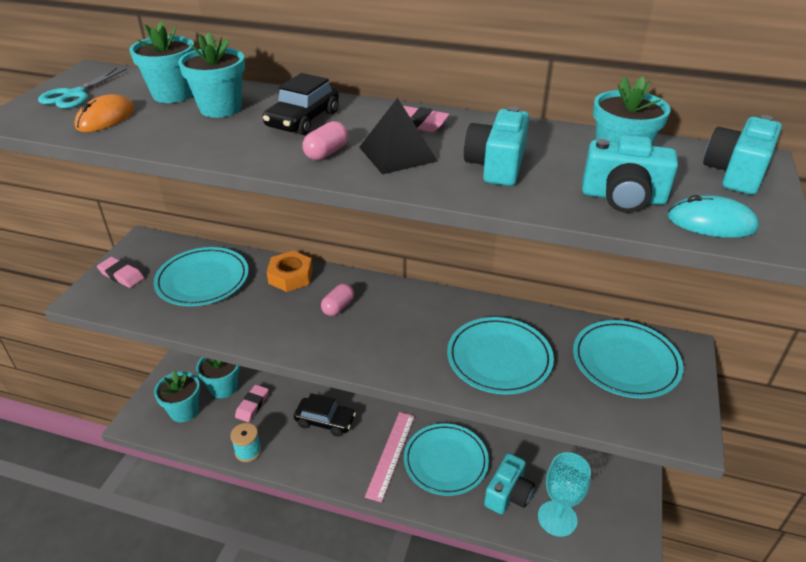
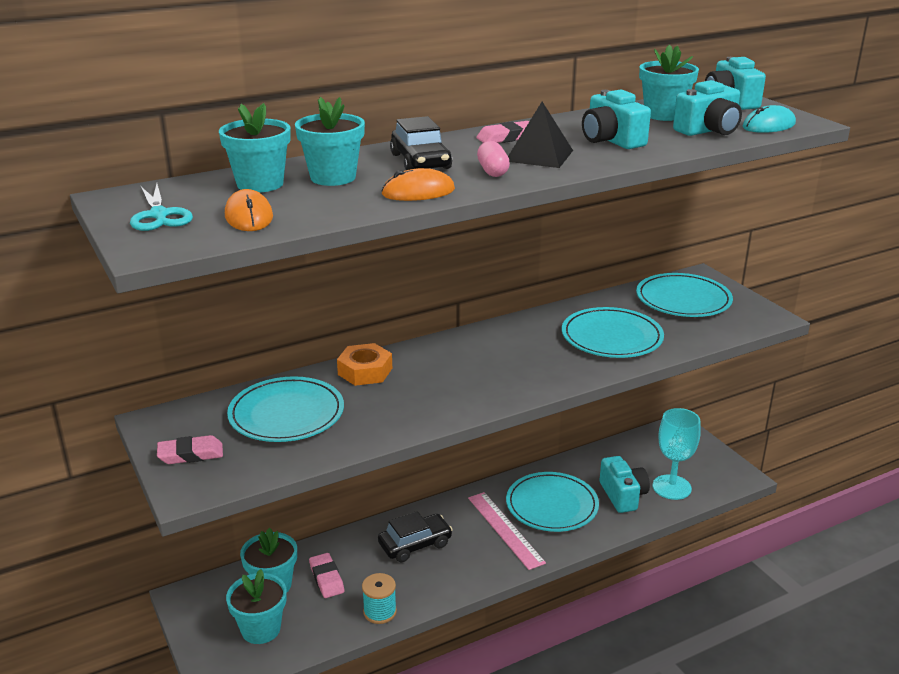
camera: 45 degrees left, 10 degrees down
pink capsule [321,283,354,316] -> none
none -> orange mouse [381,168,455,201]

